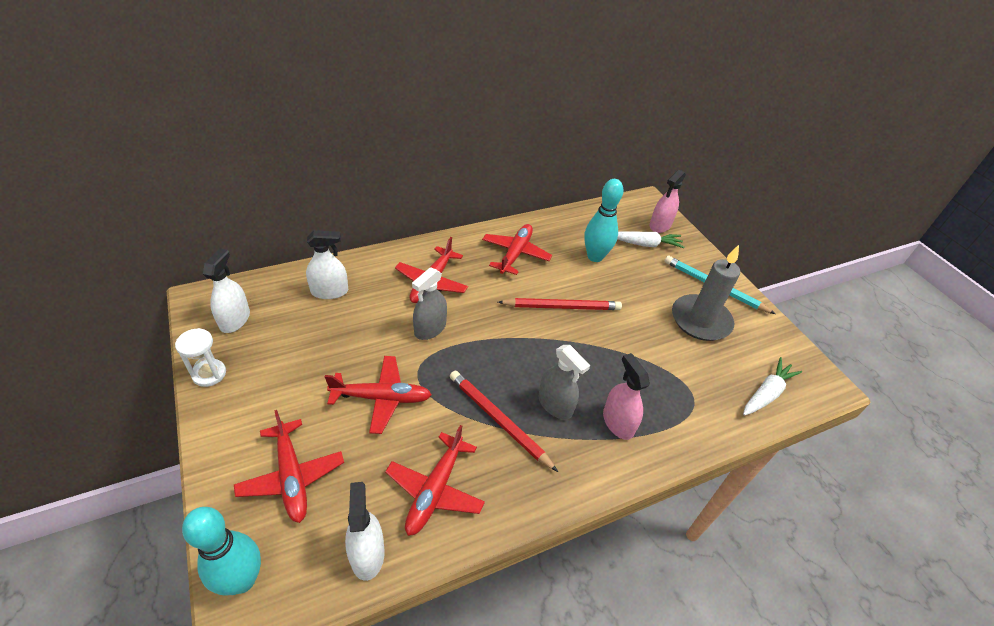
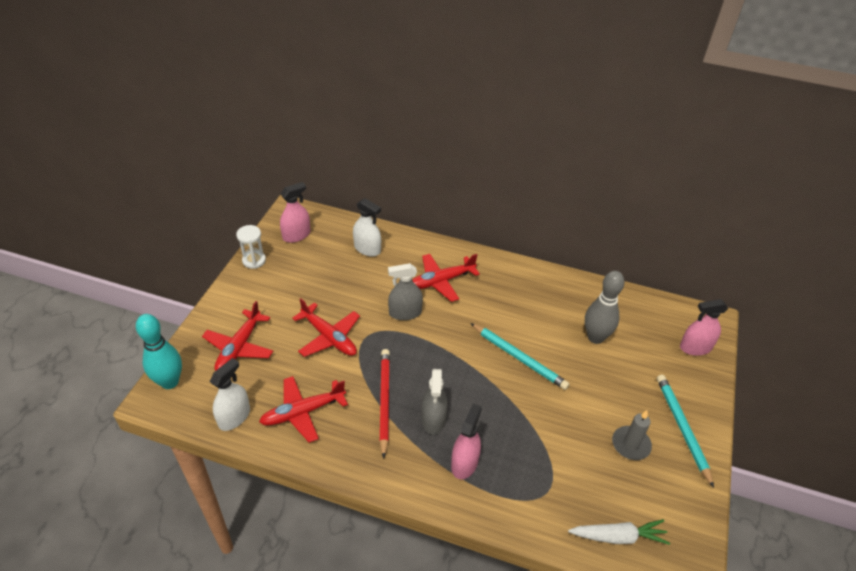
camera: 45 degrees right, 0 degrees up
white spray bottle [203,248,250,333] -> pink spray bottle [280,182,311,243]
red plane [482,224,552,275] -> none
red pencil [498,298,622,310] -> turquoise pencil [470,323,570,390]
turquoise bowling pin [584,179,624,262] -> grey bowling pin [585,271,625,344]
white carrot [617,231,684,248] -> none
grey candle [672,245,740,341] -> grey candle [612,410,652,460], size x0.60

